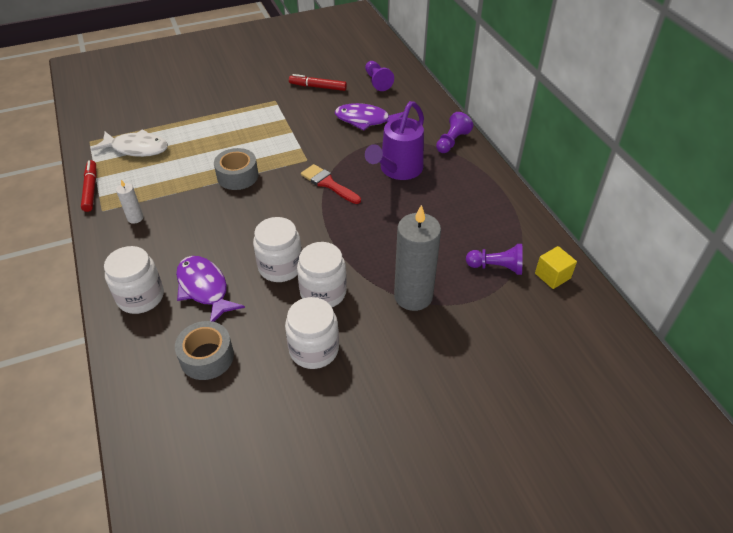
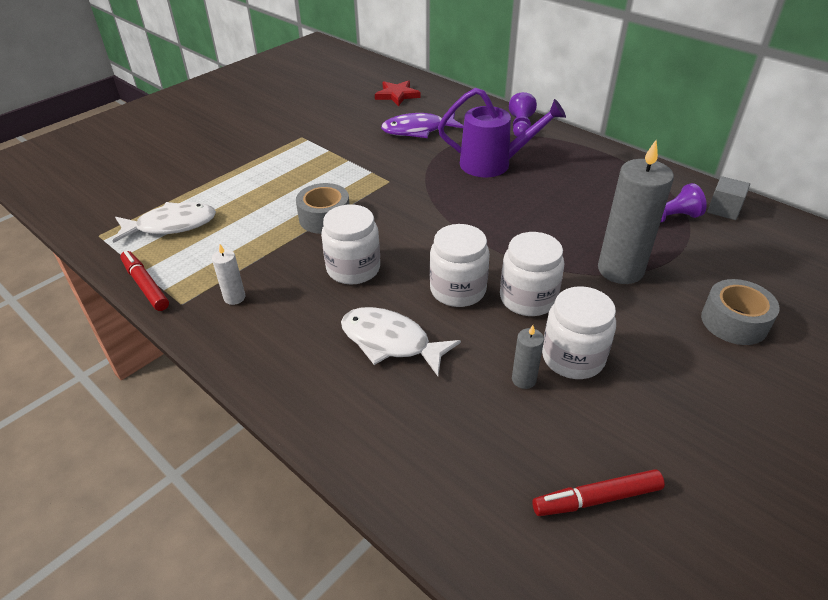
camera: 25 degrees left, 5 degrees down
white jar [104,246,164,314] -> white jar moved to [321,204,380,285]
grey tape [175,321,234,380] -> grey tape moved to [701,279,780,345]
purple fish [176,256,245,322] -> white fish [341,307,461,376]
red marker [289,74,347,91] -> red marker moved to [532,469,665,516]
red brush [301,164,361,204] -> none
purple pawn [365,61,394,91] -> red star [375,80,421,106]
purple watering can [365,101,424,180] -> purple watering can turned 90 degrees counterclockwise [438,88,566,177]
yellow cube [535,246,577,289] -> grey cube [707,176,750,220]
none -> grey candle [512,325,544,389]

